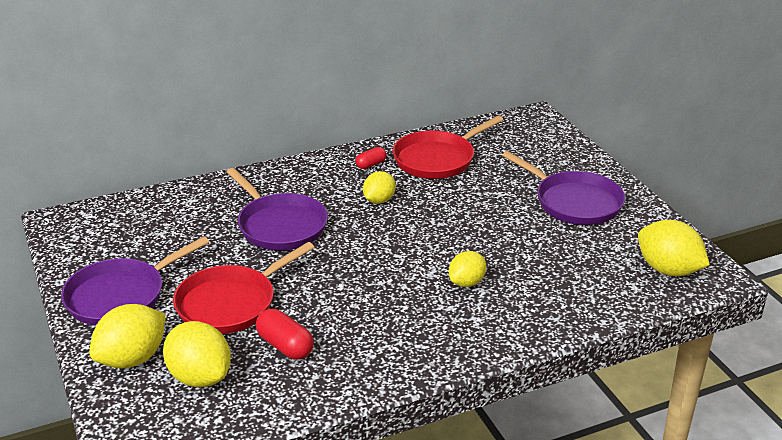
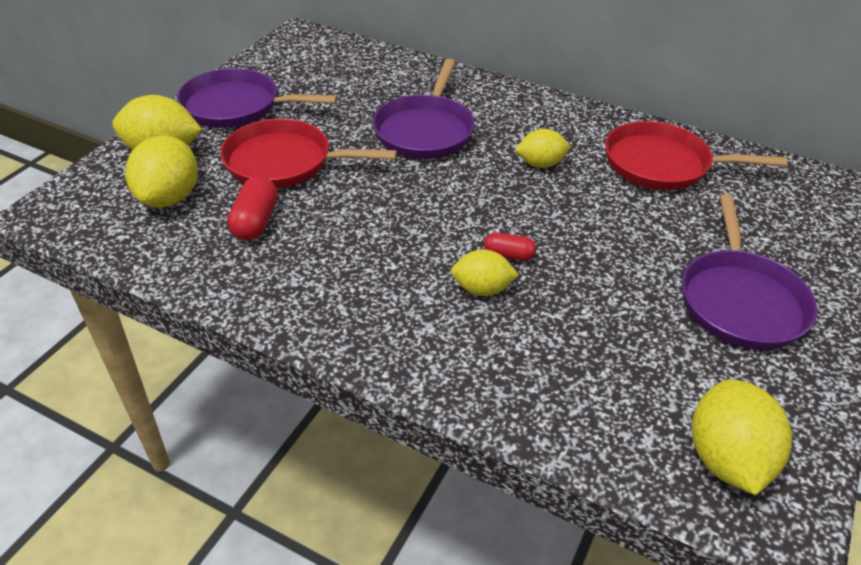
camera: 50 degrees right, 10 degrees up
red capsule [355,147,386,169] -> red capsule moved to [484,232,536,261]

